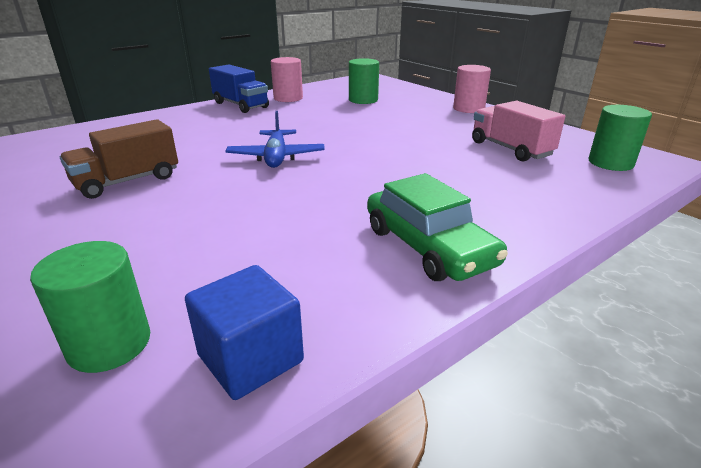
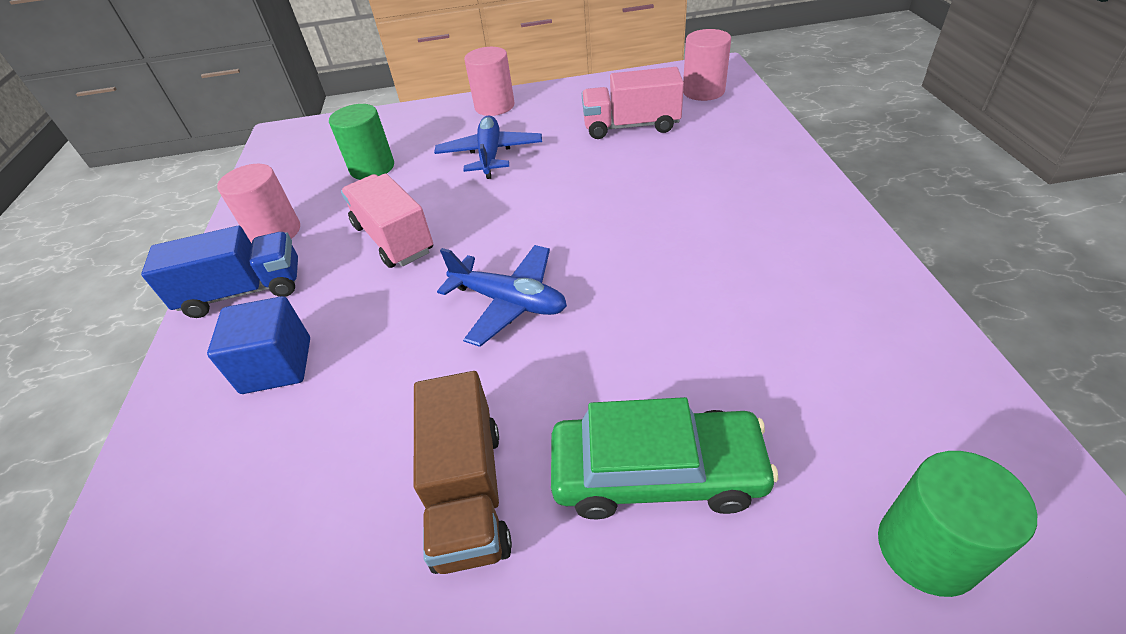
camera: 55 degrees left, 15 degrees up
blue cube [185,265,304,400] -> blue cube moved to [207,296,310,394]
green car [367,173,508,281] -> green car moved to [551,397,778,519]
green cylinder [588,105,652,171] -> pink cylinder [683,29,731,101]
none -> pink truck [341,173,433,268]
none -> blue plane [434,116,542,179]

